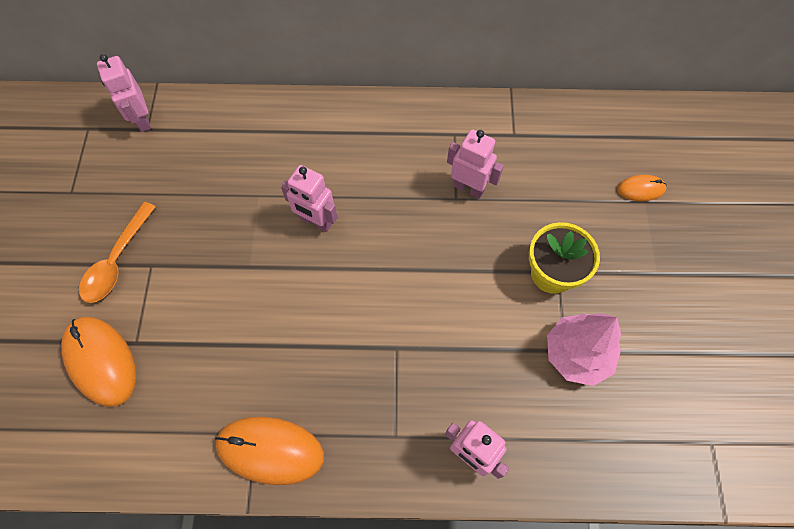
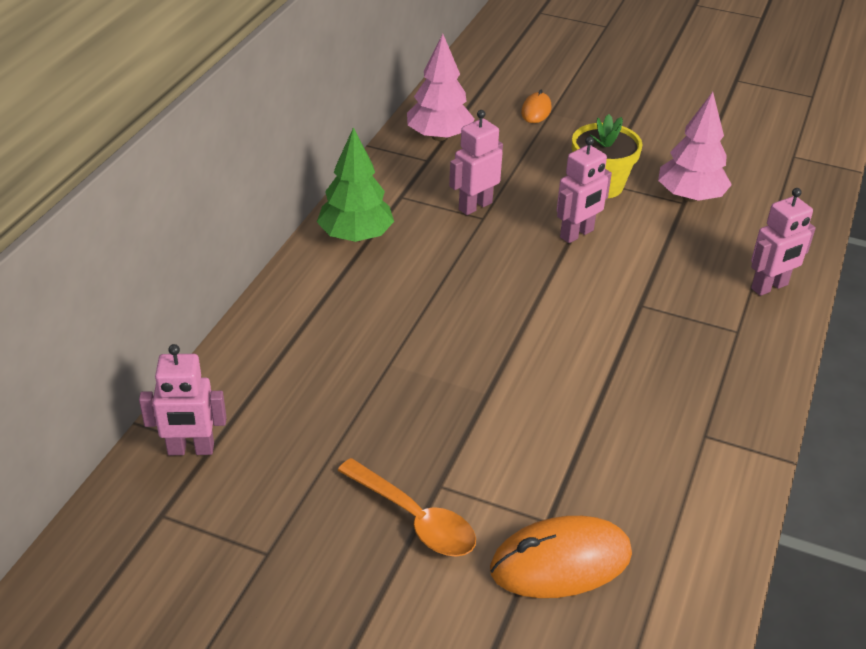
camera: 70 degrees left, 25 degrees down
orange mouse [215,417,324,485] -> none
pink robot [281,165,338,232] -> pink robot moved to [557,136,612,243]
none -> green tree [317,127,394,242]
none -> pink tree [407,34,474,141]

